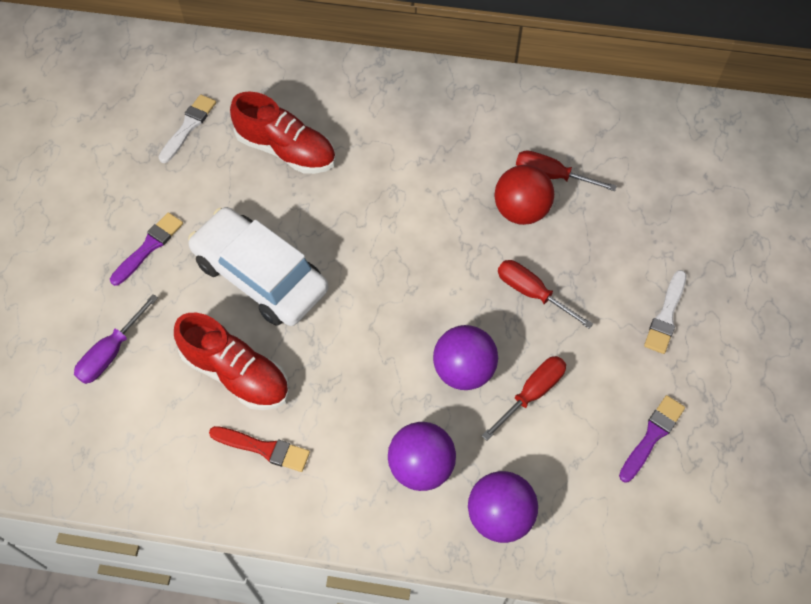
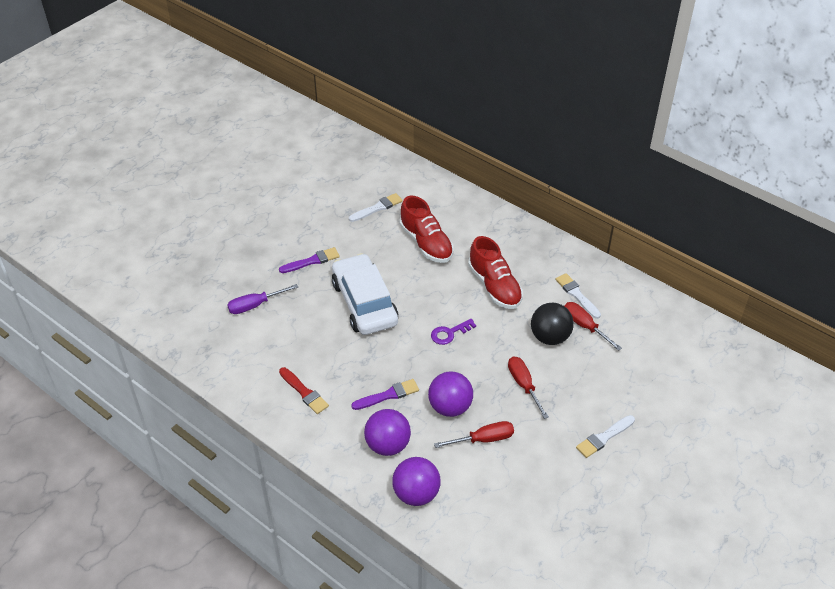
camera: 30 degrees right, 15 degrees down
red shoe [174,313,289,410] -> red shoe moved to [468,236,523,309]
red ball [494,165,554,225] -> black ball [531,303,574,345]
purple brush [619,395,685,482] -> purple brush moved to [351,379,419,410]
none -> purple key [431,319,476,345]
none -> white brush [555,273,601,319]

